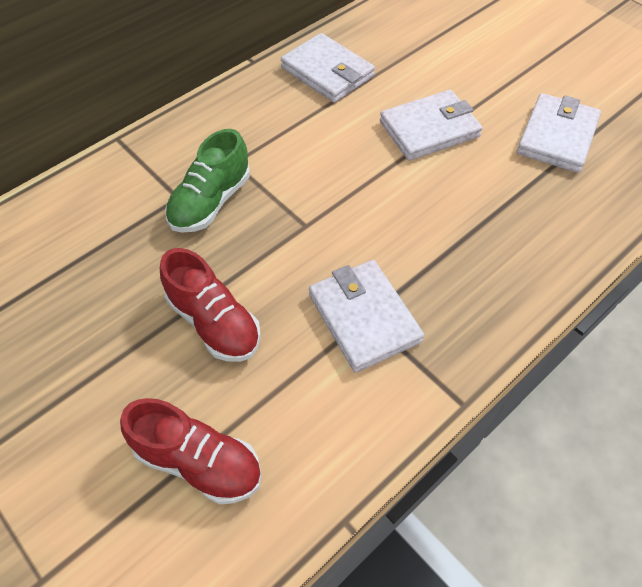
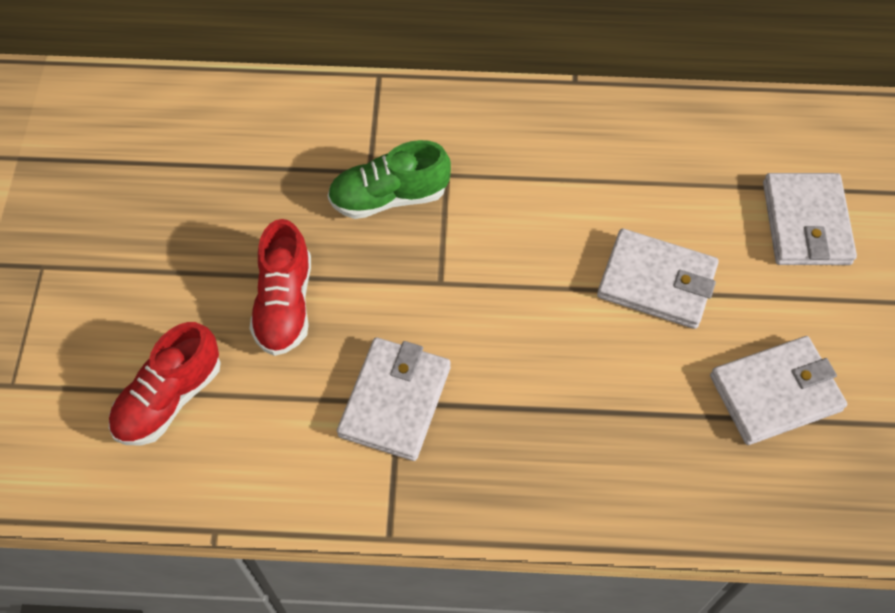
camera: 45 degrees right, 5 degrees up
red shoe [120,398,262,504] -> red shoe turned 60 degrees clockwise [109,322,221,446]
white wallet [281,33,375,103] -> white wallet moved to [763,173,857,265]

